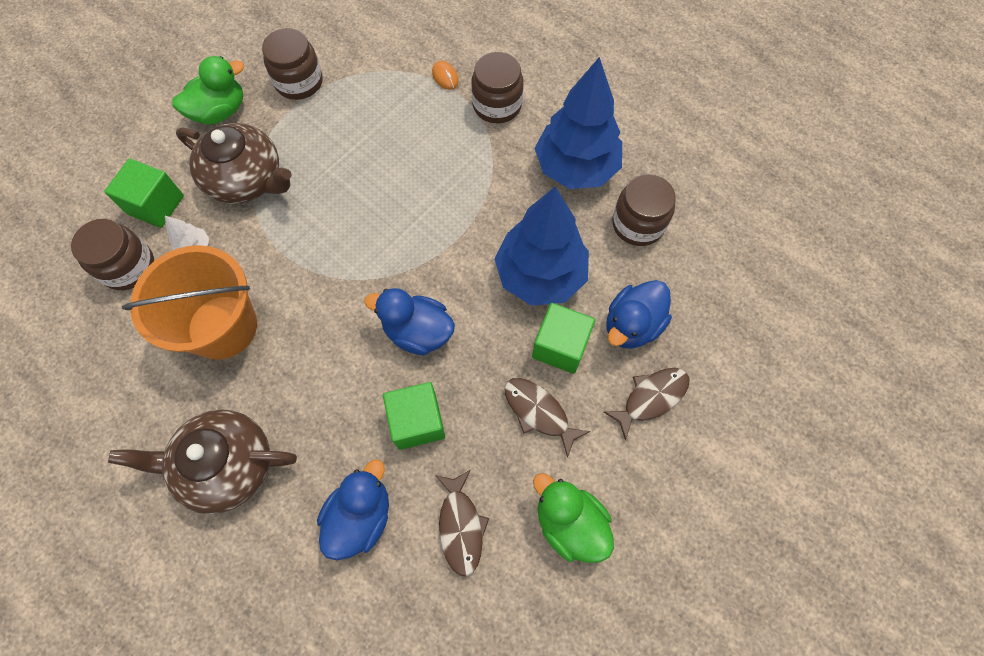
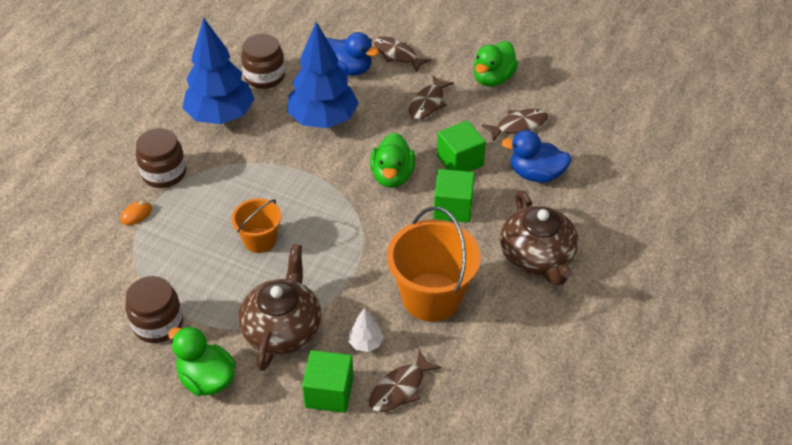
camera: 105 degrees left, 20 degrees down
brown jar [71,219,154,290] -> brown fish [369,349,442,412]
blue duck [364,288,455,355] -> green duck [370,133,415,188]
green cube [532,303,595,374] -> green cube moved to [433,169,475,223]
none -> orange bucket [231,198,281,253]

